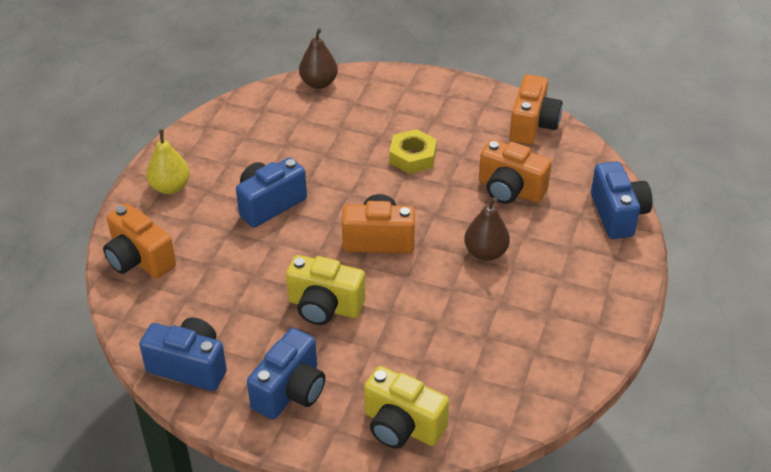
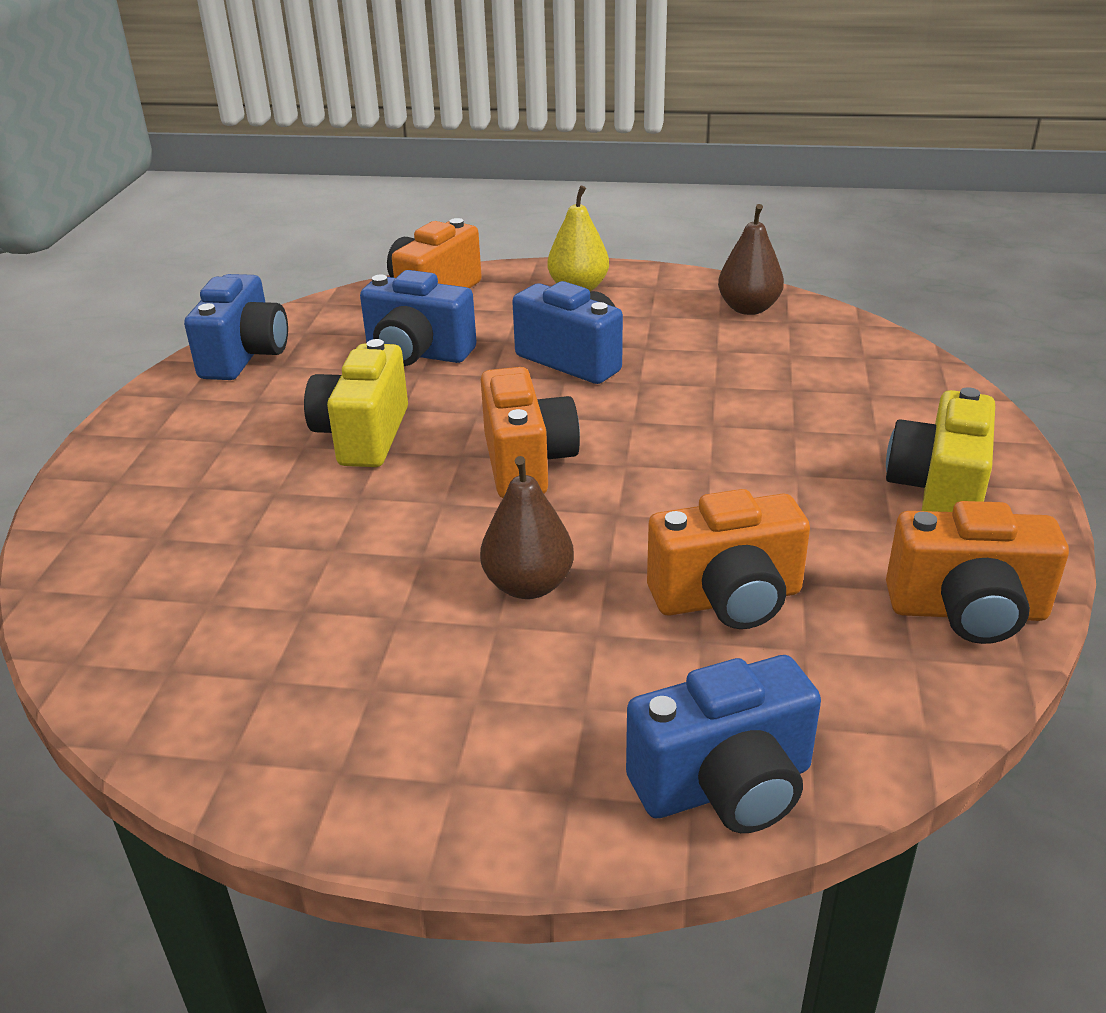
camera: 80 degrees right, 10 degrees down
blue camera [247,328,325,419] -> blue camera moved to [360,270,476,366]
brown pear [299,28,338,89] -> brown pear moved to [718,204,784,315]
yellow camera [364,366,449,448] -> yellow camera moved to [886,387,995,512]
yellow nut [389,129,437,174] -> none
orange camera [479,139,552,204] -> orange camera turned 120 degrees counterclockwise [647,489,810,629]

